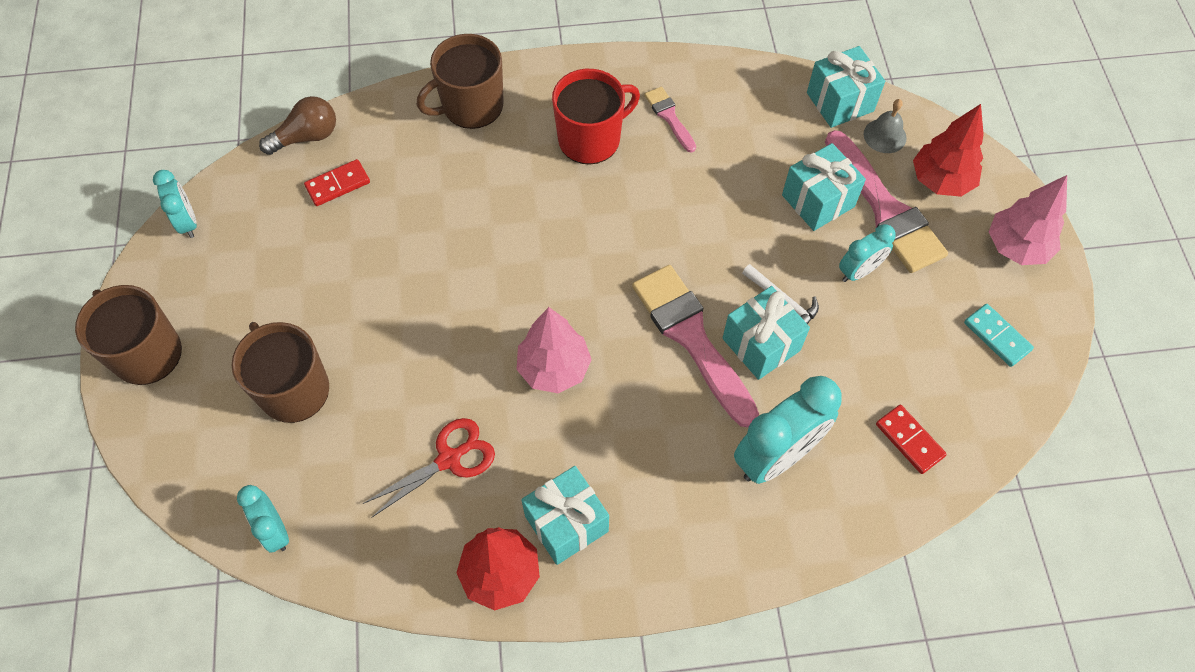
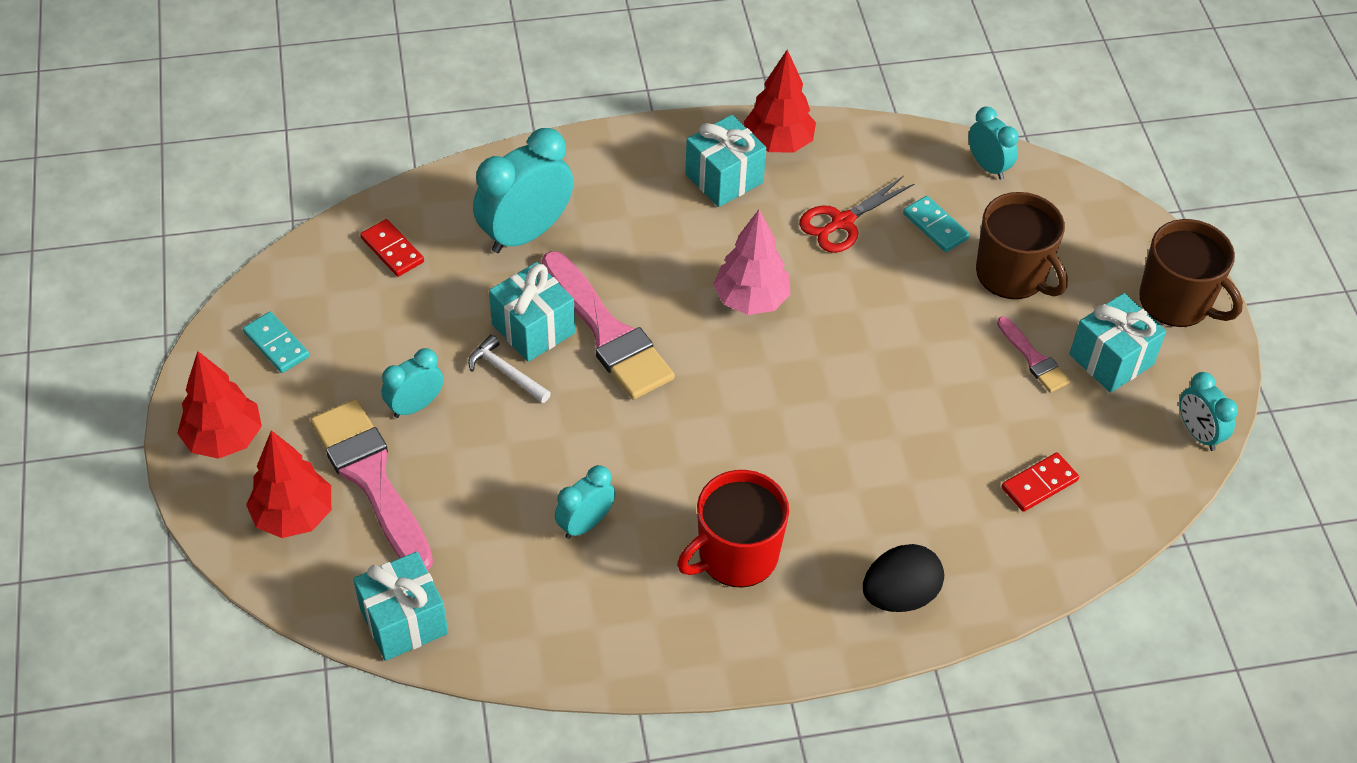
camera: 175 degrees right, 10 degrees down
brown light bulb [259,96,336,155] -> none
brown mug [417,34,504,129] -> black egg [863,544,944,612]
pink brush [644,87,696,153] -> pink brush moved to [997,316,1070,393]
turquoise gift [782,143,866,231] -> turquoise gift moved to [1069,293,1166,393]
grey bell [864,99,907,153] -> none
pink tree [989,175,1067,265] -> red tree [177,351,262,459]
none -> turquoise clock [555,465,615,539]
none -> turquoise domino [903,196,970,252]

